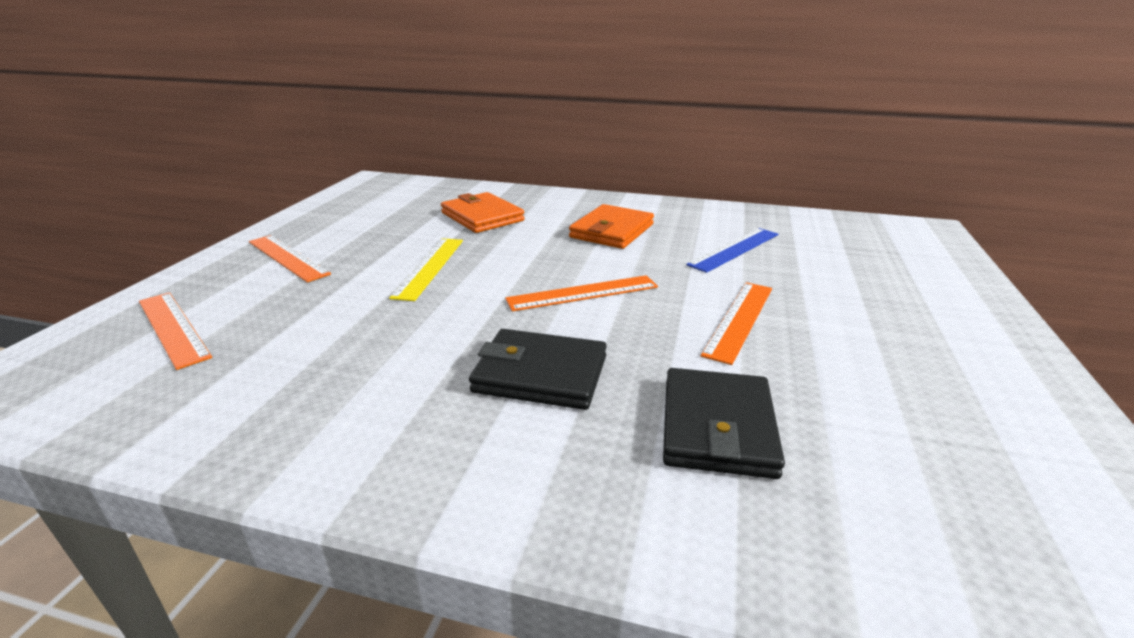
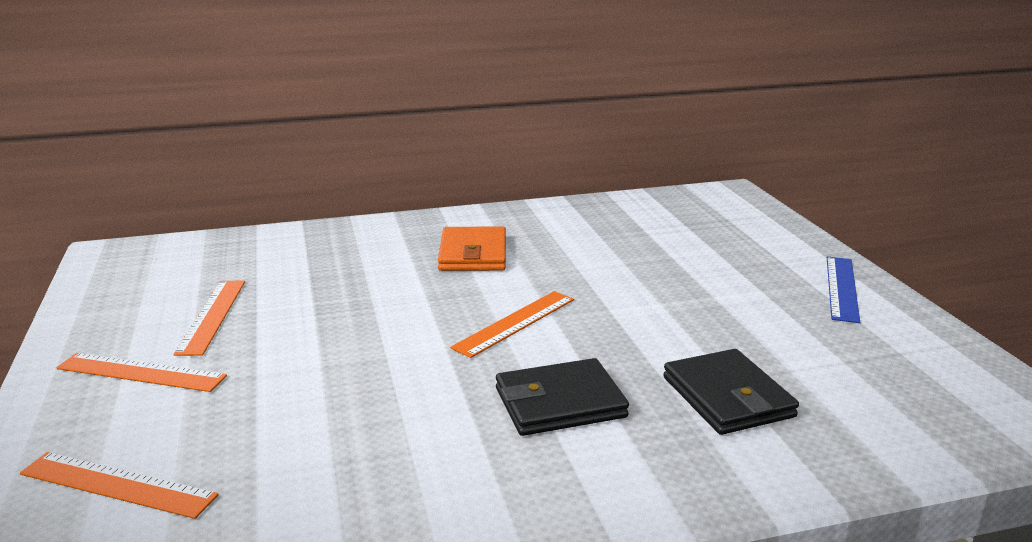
camera: 30 degrees left, 5 degrees down
yellow ruler [389,238,463,301] -> none
orange wallet [441,192,525,233] -> none
blue ruler [686,228,778,273] -> blue ruler moved to [827,257,860,323]
orange ruler [701,282,772,365] -> orange ruler moved to [174,281,245,356]

